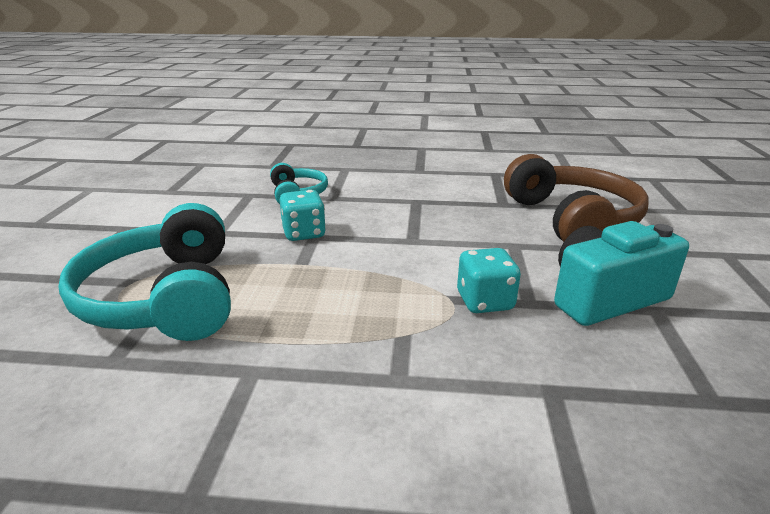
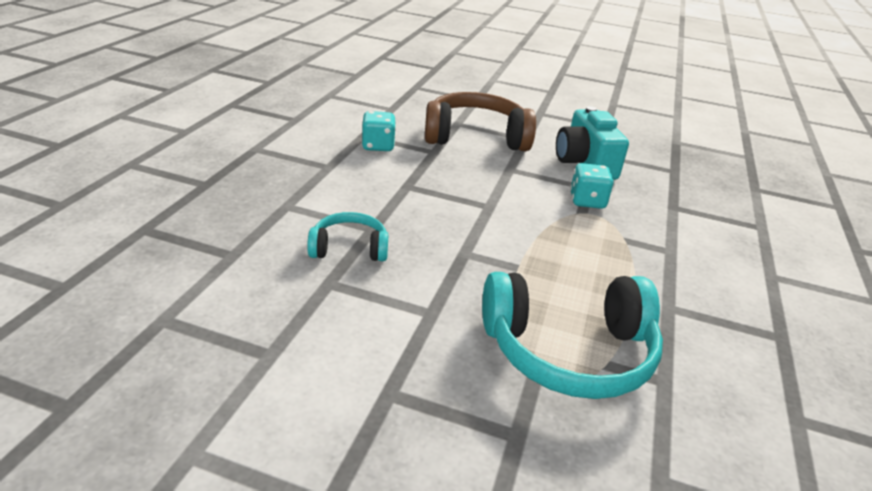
camera: 80 degrees left, 5 degrees up
turquoise dice [279,190,326,241] -> turquoise dice moved to [362,111,396,151]

